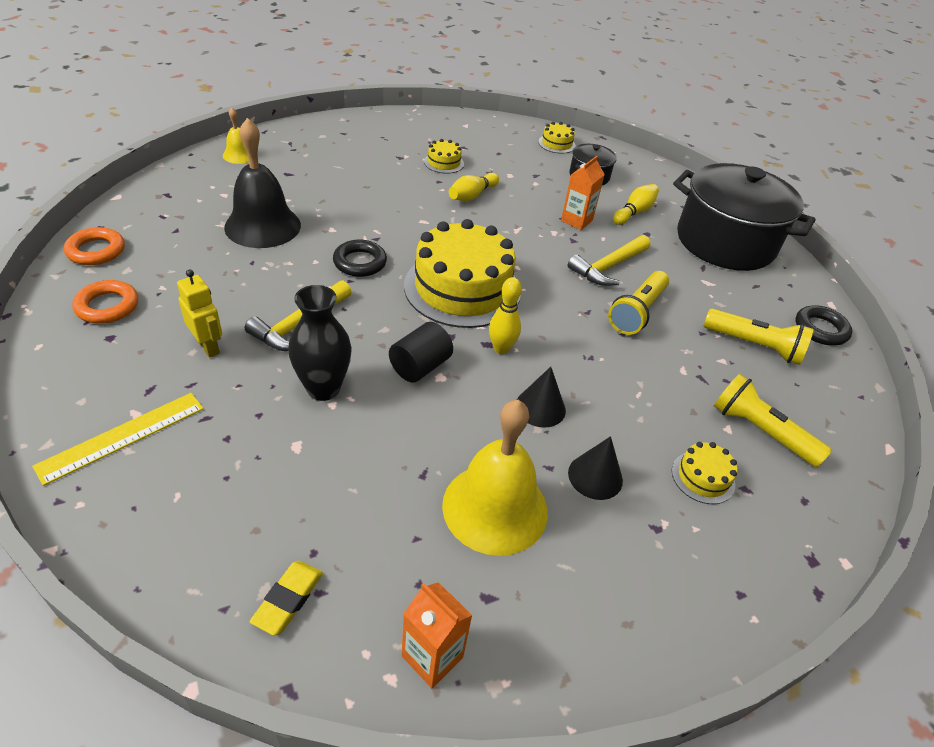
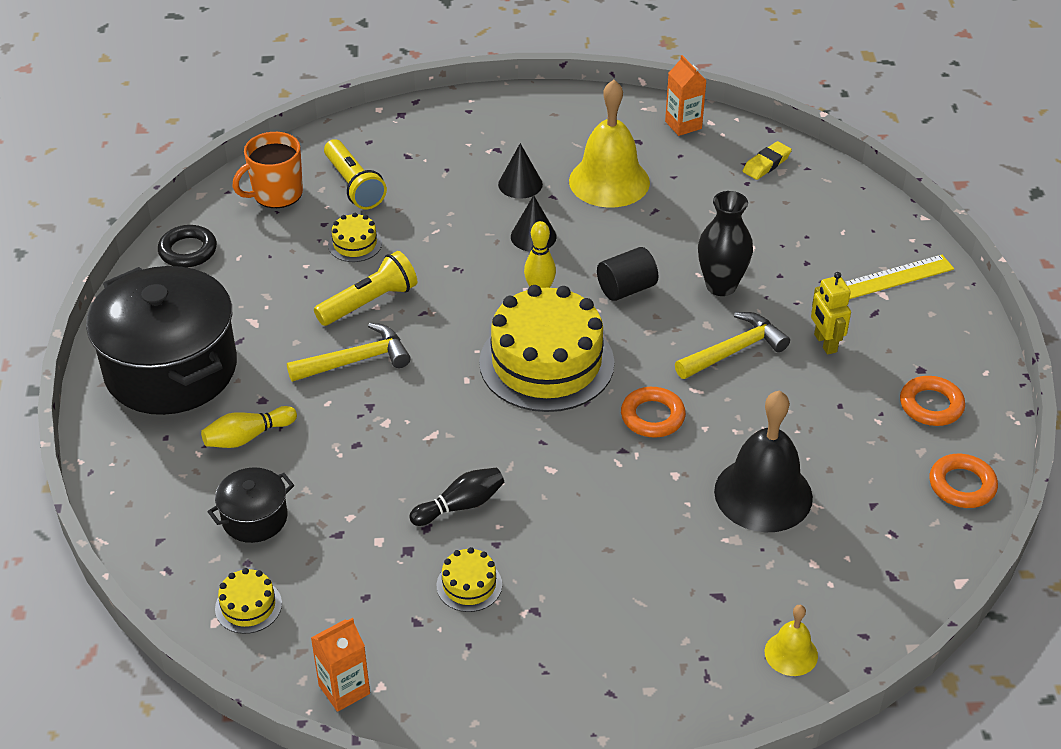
camera: 155 degrees left, 0 degrees up
black ring [333,240,387,277] -> orange ring [621,387,686,437]
yellow bowling pin [449,173,499,201] -> black bowling pin [409,467,504,526]
orange carton [561,156,605,230] -> orange carton moved to [311,618,370,712]
yellow cake [672,442,737,504] -> yellow cake moved to [328,213,382,262]
yellow flashlight [704,309,814,365] -> none
none -> orange mug [232,132,303,208]

